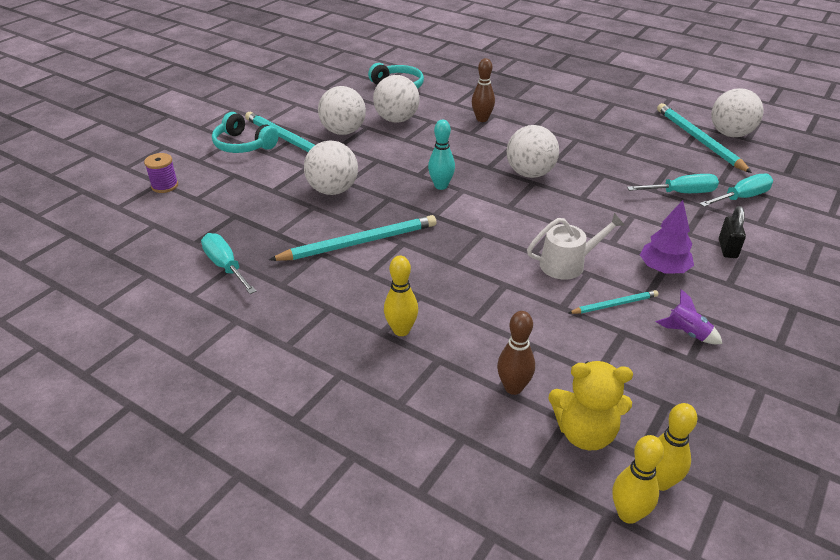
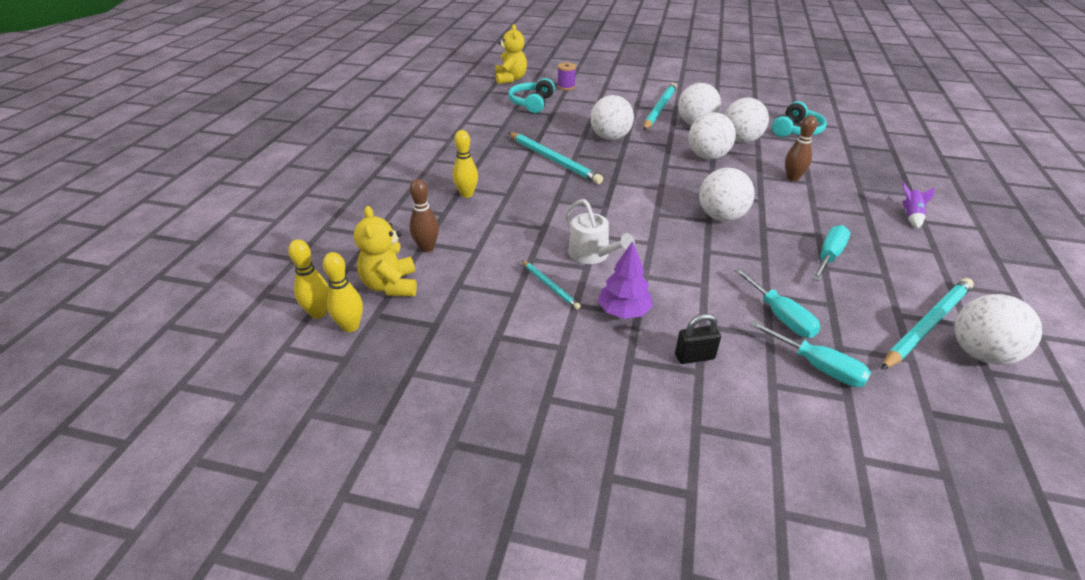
camera: 70 degrees right, 0 degrees up
turquoise screwdriver [201,233,257,294] -> turquoise screwdriver moved to [812,225,850,281]
turquoise headphones [212,112,279,153] -> turquoise headphones moved to [508,78,555,113]
turquoise bowling pin [428,120,455,190] -> none
purple rocket [656,289,722,344] -> purple rocket moved to [902,182,934,228]
none -> yellow teddy bear [495,24,527,84]
none -> white ball [688,112,736,159]

